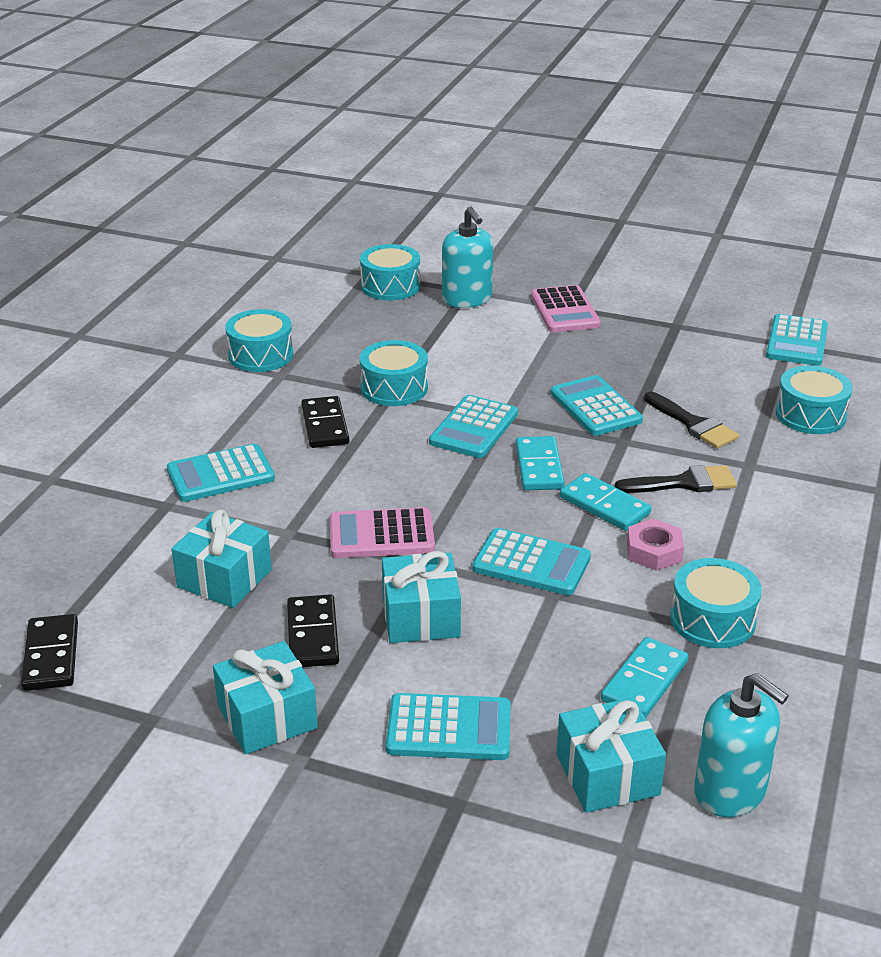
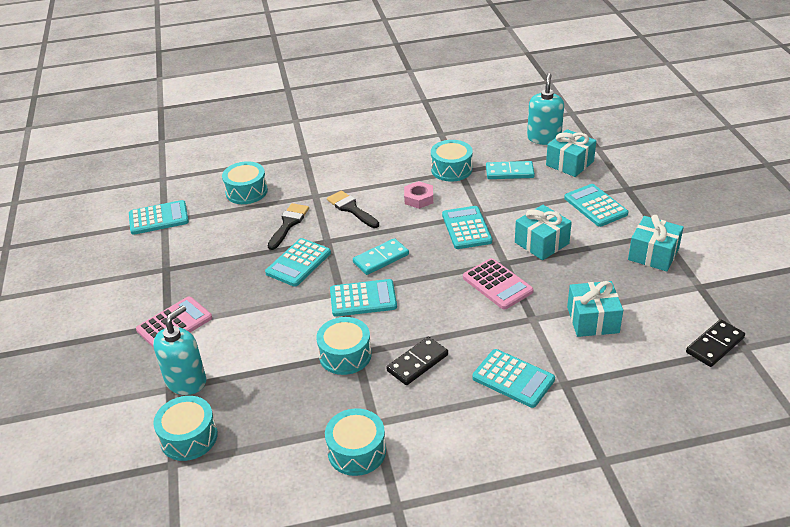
camera: 120 degrees left, 5 degrees up
black domino [287,594,339,667] -> none
turquoise domino [560,473,651,531] -> none

